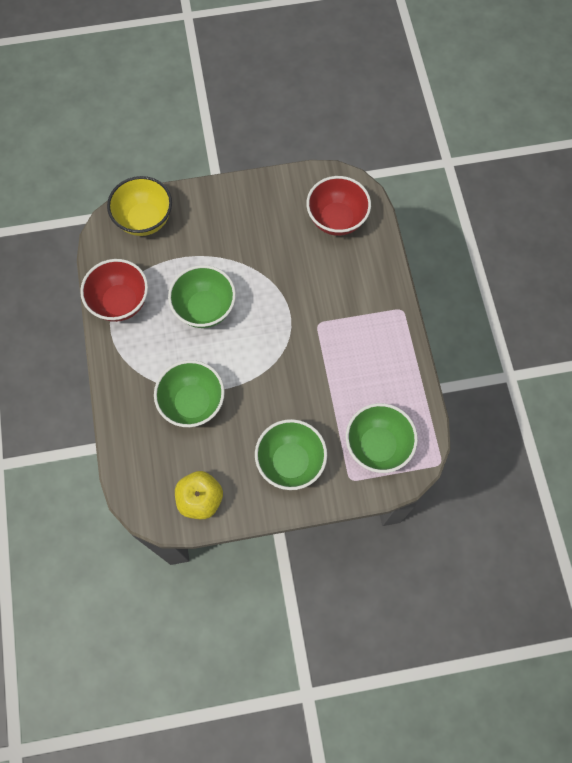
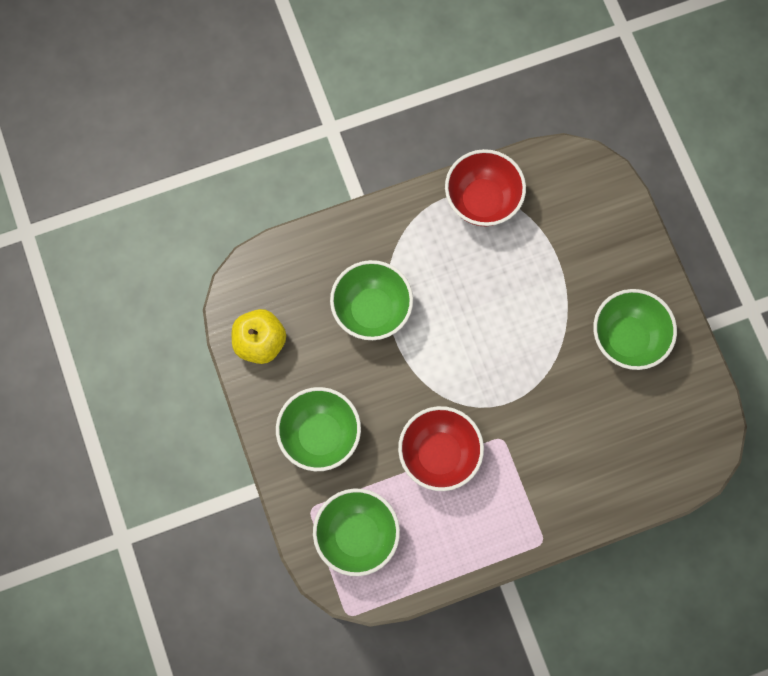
camera: 80 degrees right, 5 degrees up
yellow bowl [107,176,172,236] -> none
green bowl [168,265,236,328] -> green bowl moved to [593,289,677,370]
red bowl [306,176,371,236] -> red bowl moved to [398,406,484,491]

